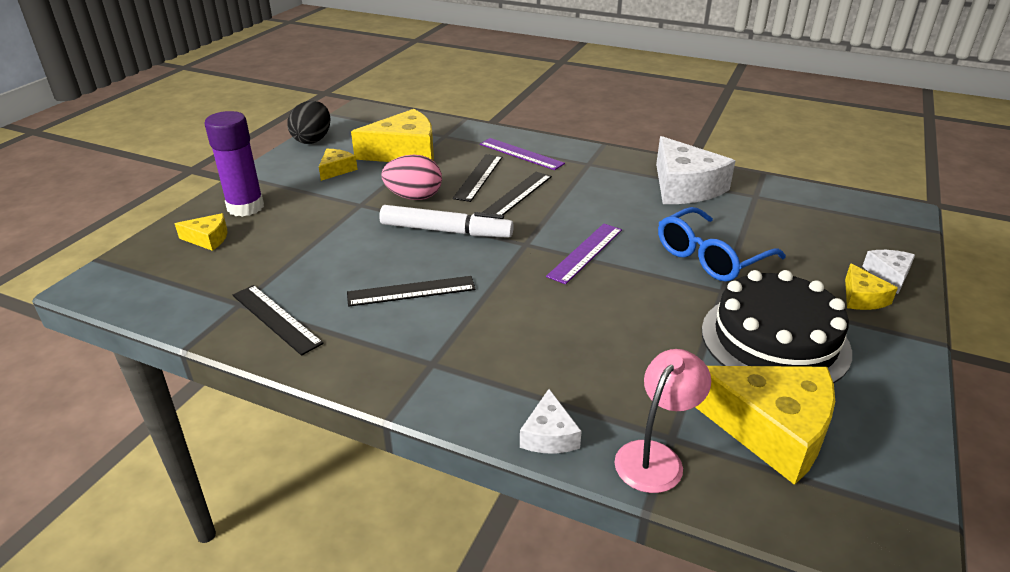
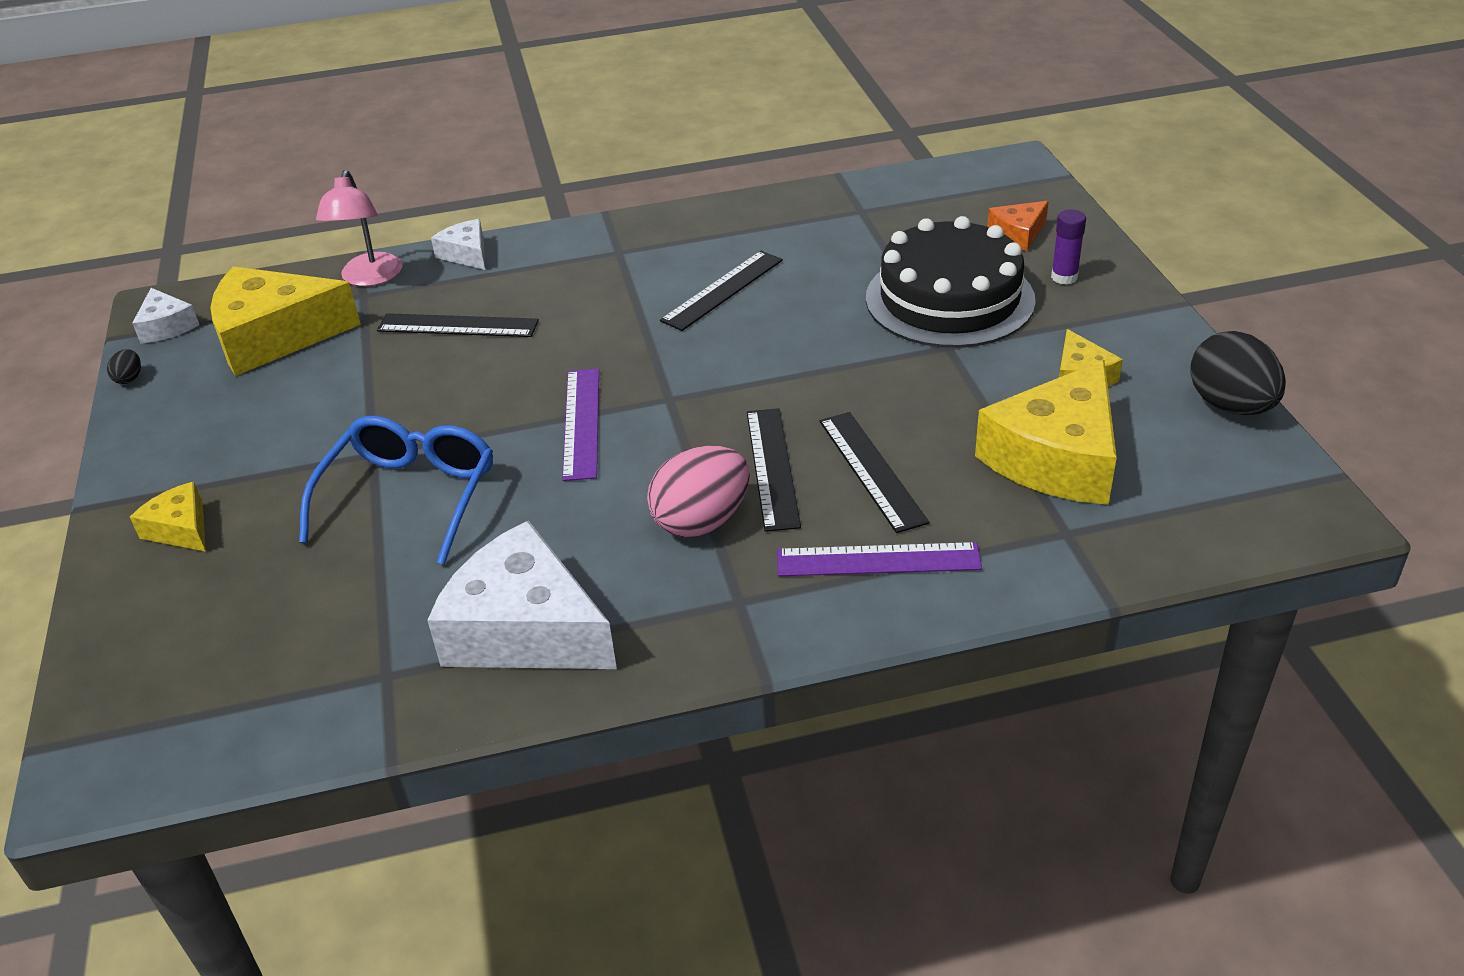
camera: 145 degrees right, 5 degrees up
yellow cheese [175,213,228,251] -> orange cheese [987,201,1049,251]
purple glue stick [204,111,264,217] -> purple glue stick [1051,210,1086,285], size x0.49
black ruler [232,285,324,356] -> black ruler moved to [377,313,539,337]
white marker [379,205,514,238] -> none
pink egg [381,155,442,200] -> pink egg moved to [647,446,750,537]
black cake [702,270,852,383] -> black cake moved to [866,216,1036,348]
white cheese [862,250,915,294] -> white cheese moved to [132,288,199,344]
none -> black egg [107,349,141,384]

